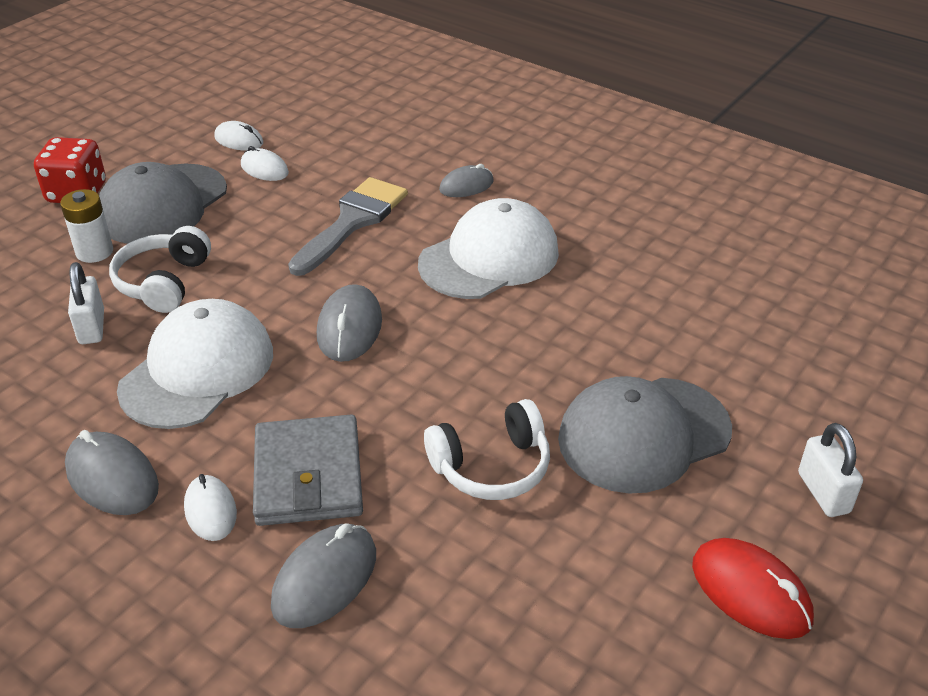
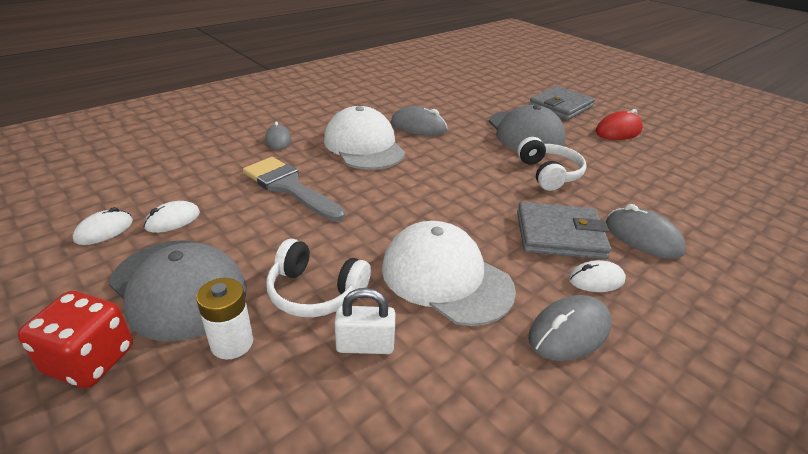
camera: 80 degrees left, 5 degrees down
grey mouse [317,284,382,362] -> grey mouse moved to [391,106,447,136]
white padlock [798,423,863,517] -> grey wallet [529,86,595,120]

